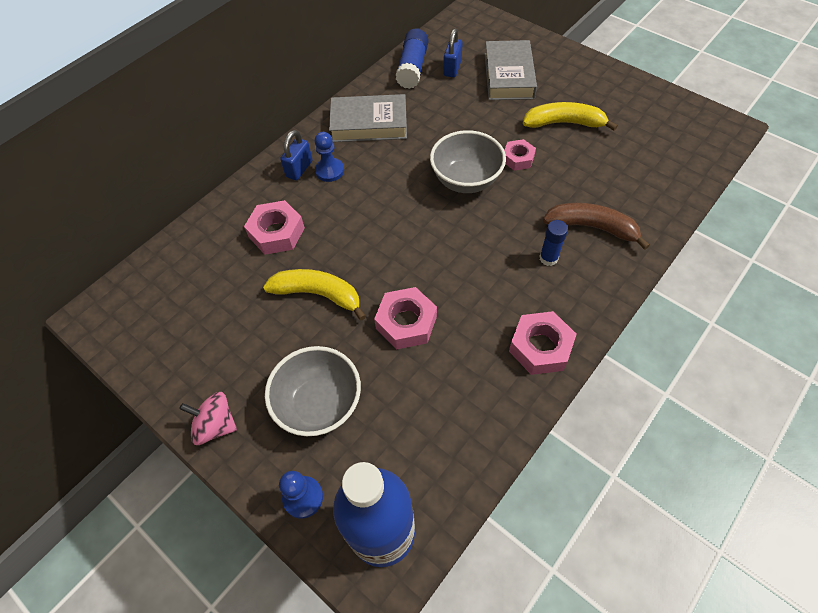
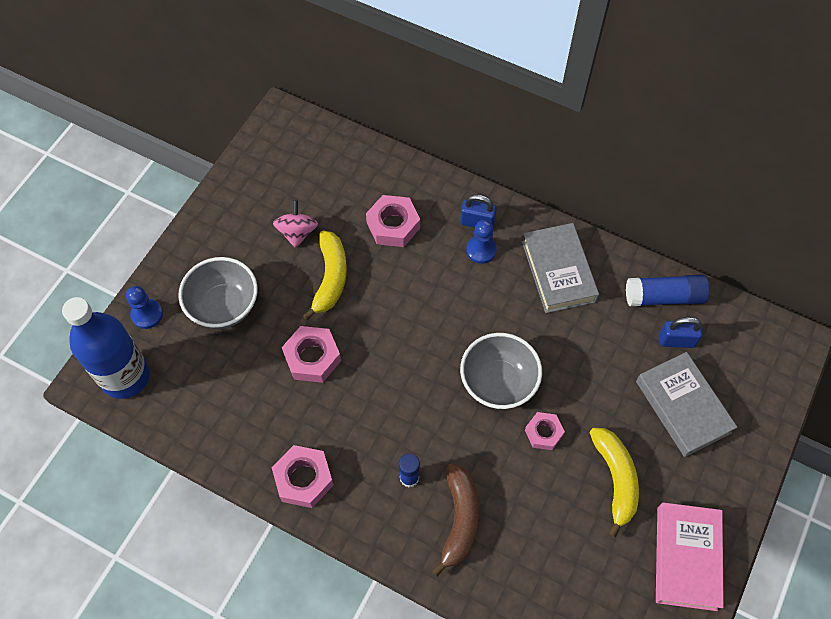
camera: 75 degrees right, 5 degrees up
pink spinning top [179,392,237,445] -> pink spinning top moved to [273,200,318,248]
grey book [485,40,537,100] -> grey book turned 75 degrees clockwise [636,352,737,457]
none -> pink book [656,502,724,611]

